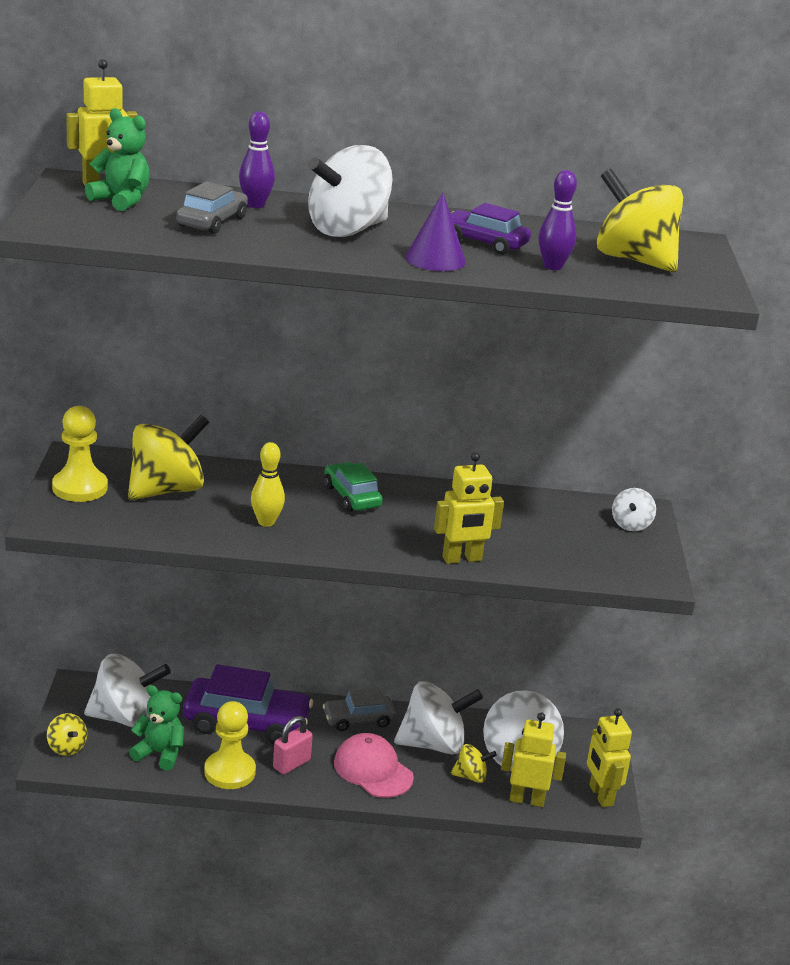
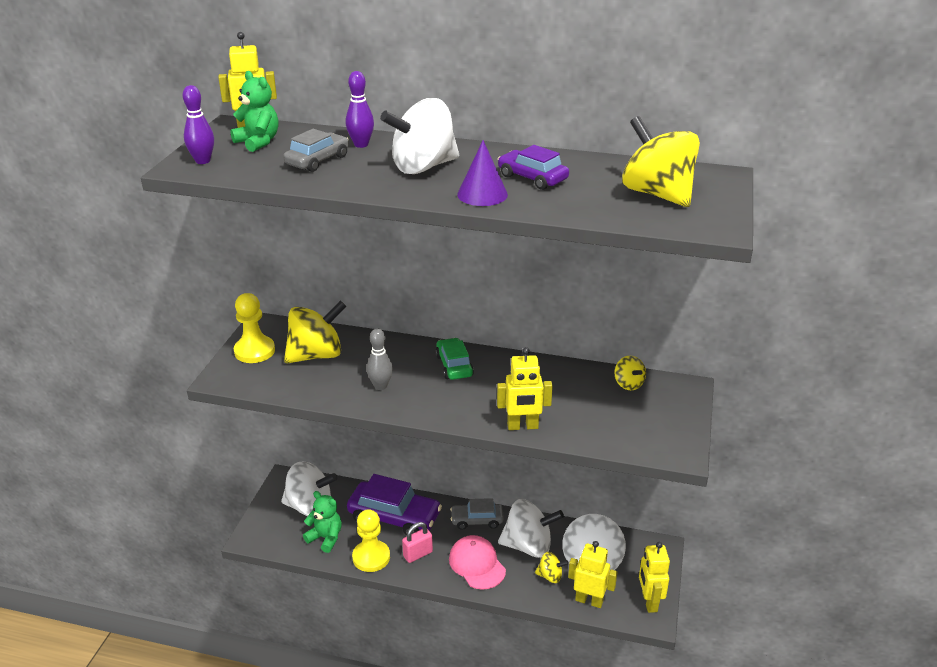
camera: 15 degrees right, 5 degrees up
yellow spinning top [47,713,87,756] -> yellow spinning top moved to [614,356,646,390]
yellow bowling pin [251,442,285,527] -> grey bowling pin [367,328,393,390]
purple bowling pin [538,170,577,270] -> purple bowling pin moved to [182,85,214,164]
white spinning top [612,488,656,531] -> none

